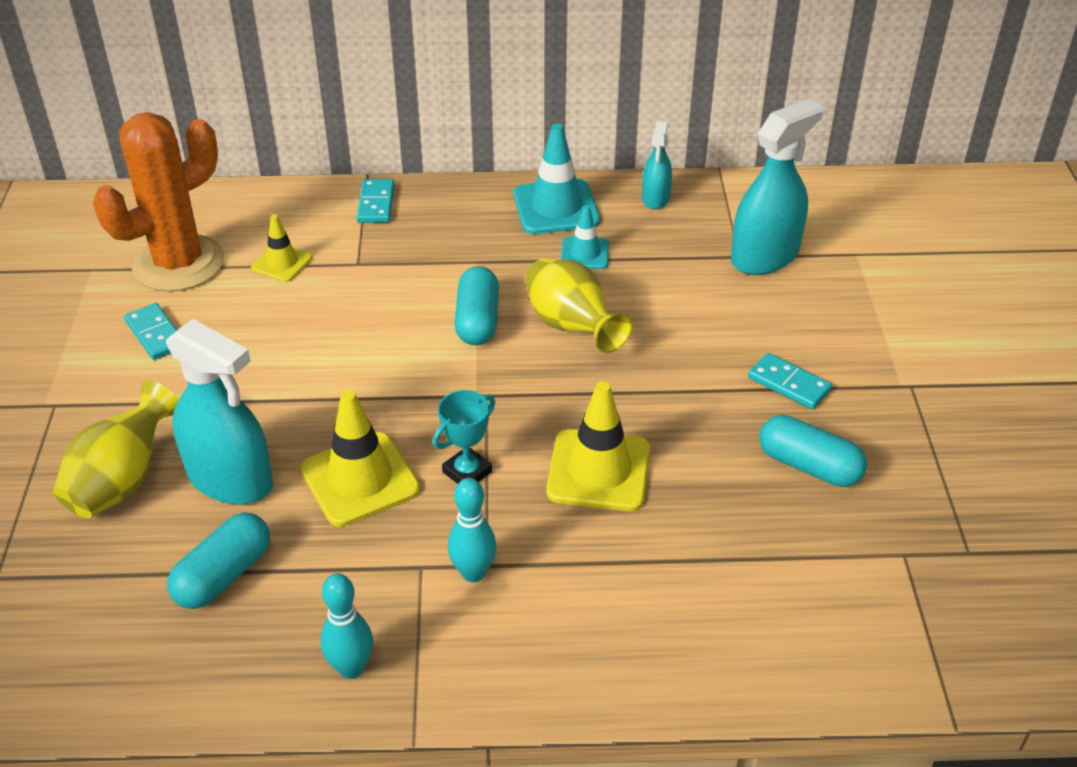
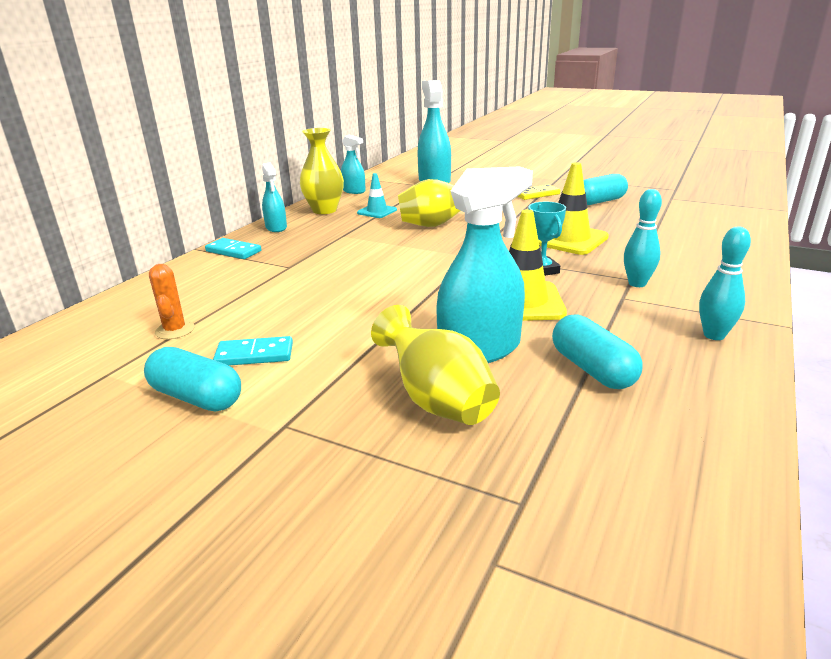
camera: 60 degrees left, 15 degrees down
orange cactus [93,112,224,292] -> orange cactus [149,264,195,339], size x0.42
yellow traffic cone [251,214,313,282] -> none
turquoise capsule [455,266,499,345] -> turquoise capsule moved to [144,347,241,411]
turquoise traffic cone [513,124,600,234] -> yellow vase [300,128,344,214]
turquoise domino [748,353,832,409] -> yellow domino [517,184,560,200]
none -> turquoise spray bottle [262,163,287,232]

